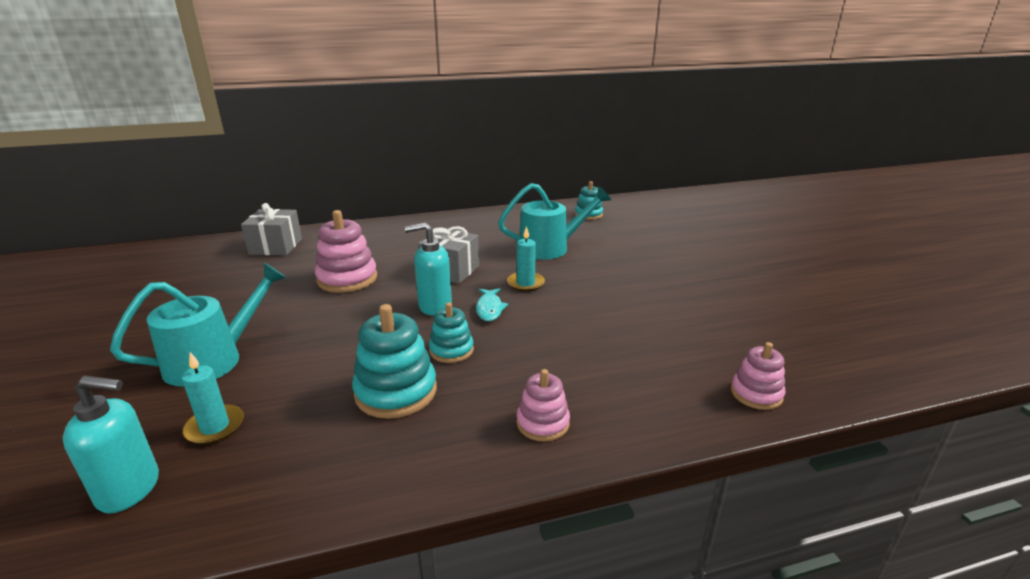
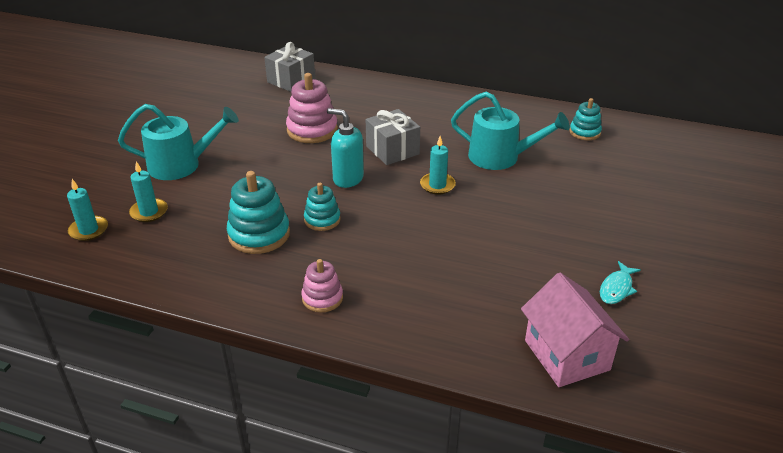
camera: 35 degrees right, 10 degrees up
turquoise soap dispenser [63,376,159,514] -> turquoise candle [67,179,108,241]
turquoise fish [476,288,508,321] -> turquoise fish moved to [600,261,641,304]
pink stacking toy [730,342,785,410] -> none
none -> pink house [521,273,629,387]

